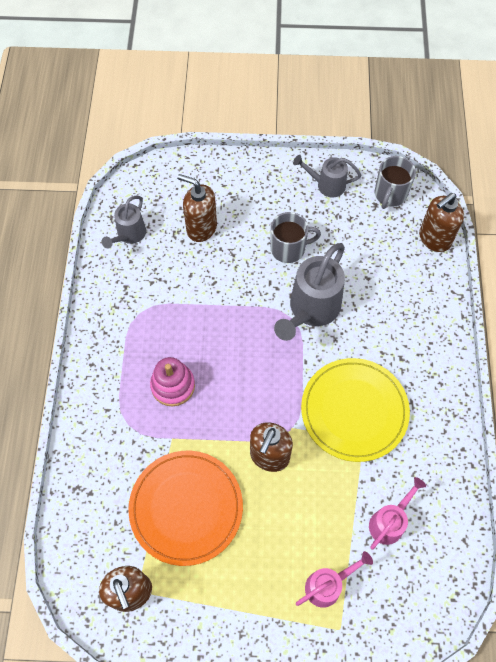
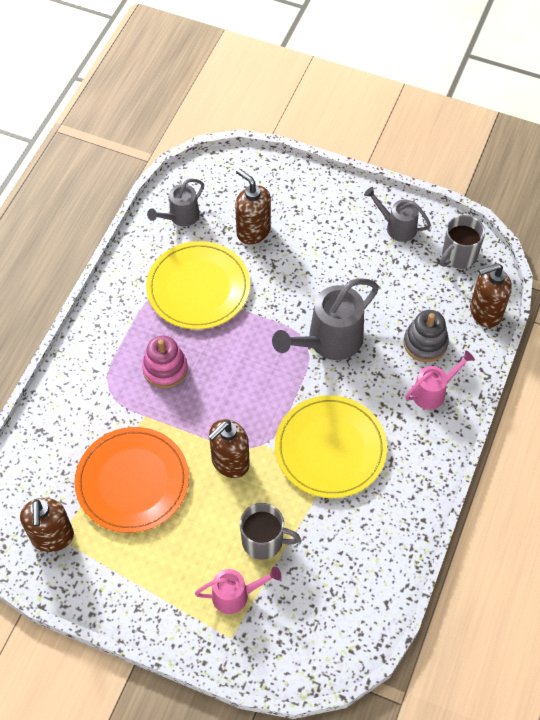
camera: 20 degrees right, 5 degrees down
grey mug [271,212,321,263] -> grey mug moved to [240,503,301,560]
pink watering can [369,477,426,549] -> pink watering can moved to [405,350,475,410]
none -> yellow plate [146,241,250,329]
none -> grey stacking toy [404,310,449,362]

